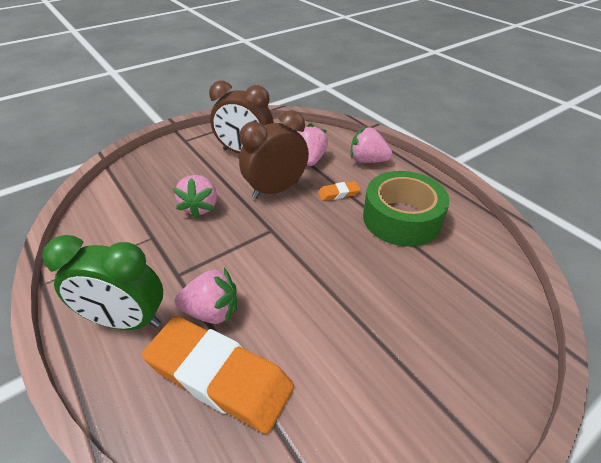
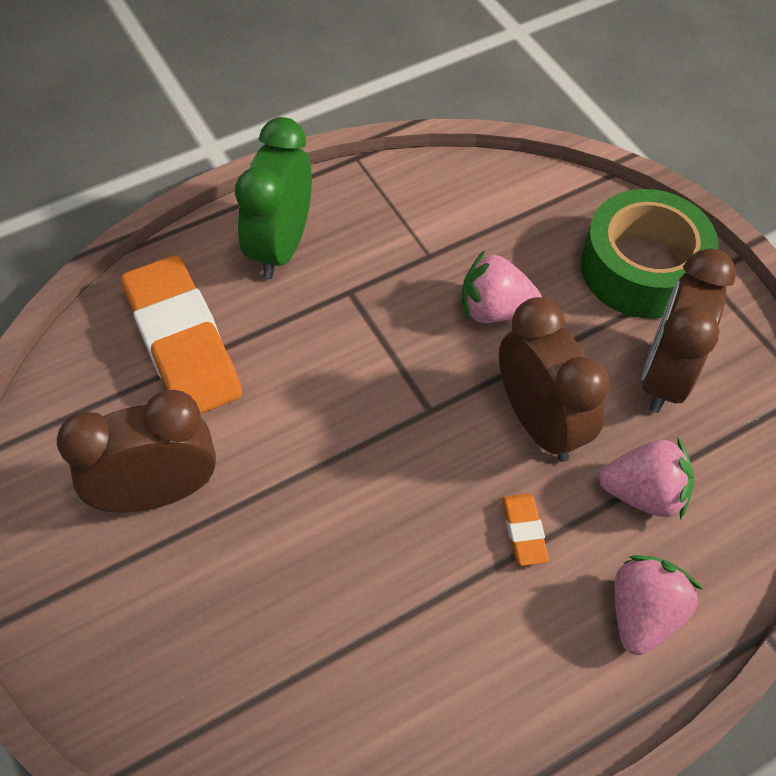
camera: 95 degrees right, 15 degrees up
orange eraser [142,316,294,434] -> orange eraser turned 60 degrees counterclockwise [121,255,242,414]
pink strawberry [175,268,237,324] -> none
green tape [363,171,450,247] -> green tape moved to [581,189,719,319]
none -> brown clock [57,390,216,513]

